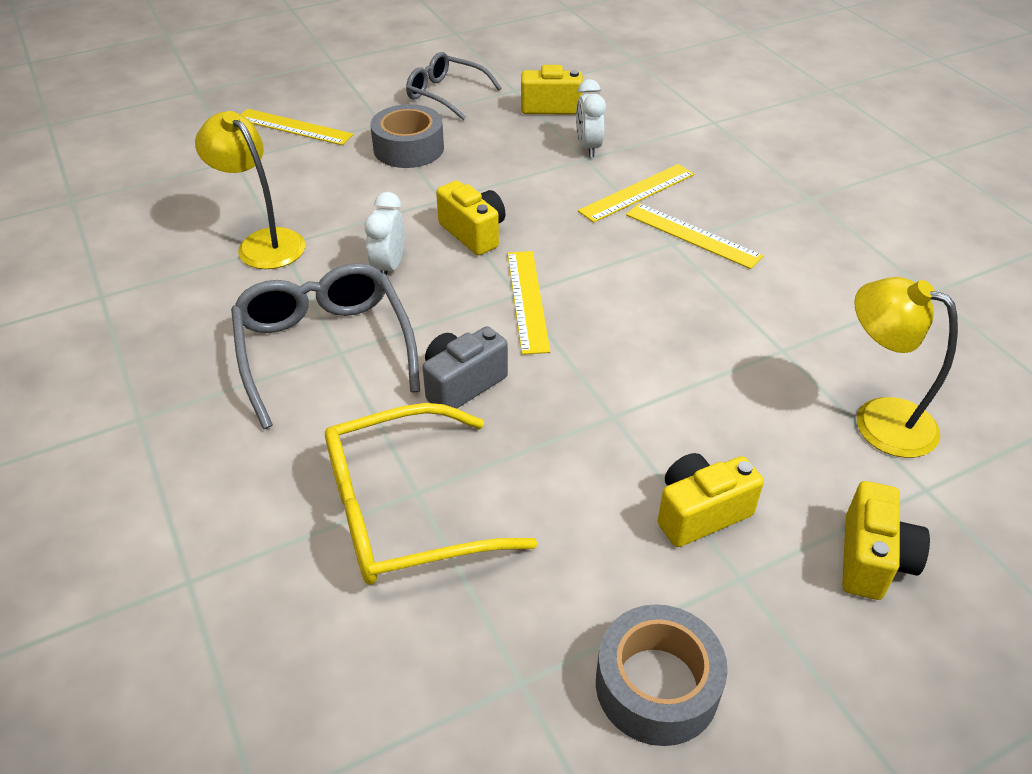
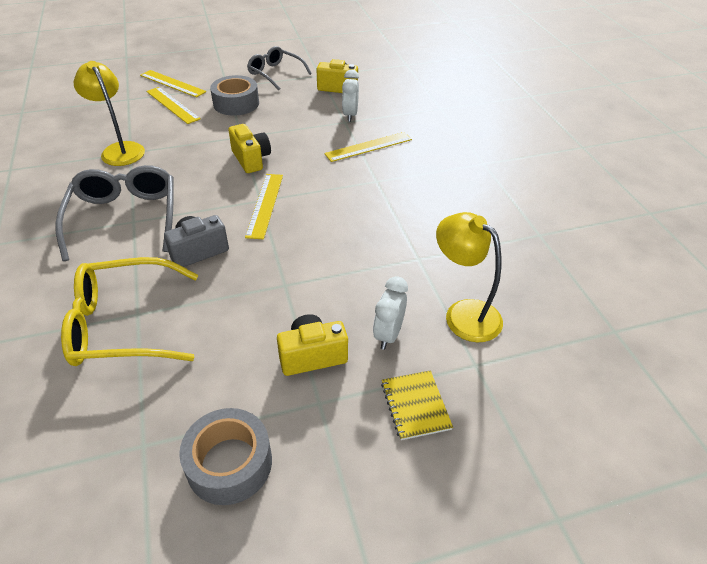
camera: 10 degrees right, 0 degrees up
white clock [365,192,404,275] -> white clock moved to [373,276,408,350]
yellow ruler [626,203,763,269] -> yellow ruler moved to [146,87,201,124]
yellow camera [842,481,930,600] -> yellow notebook [381,370,453,440]

